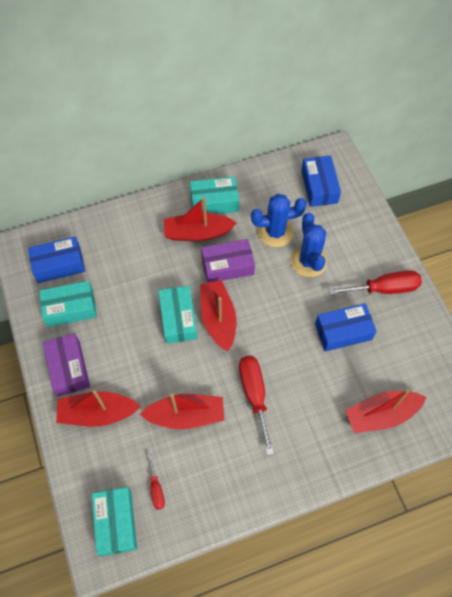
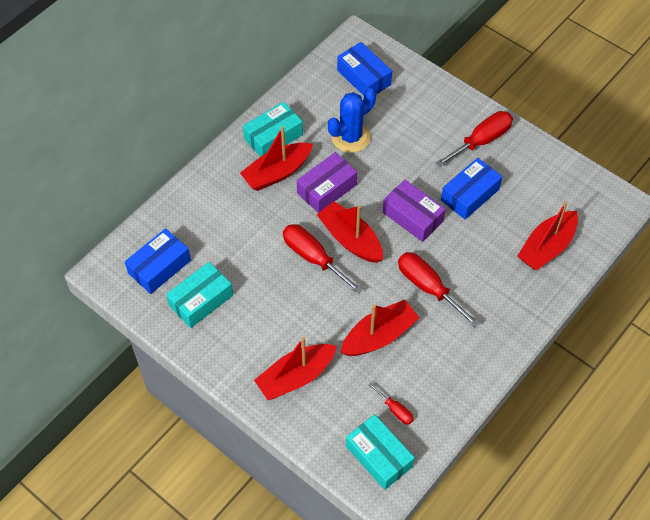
camera: 30 degrees left, 5 degrees down
purple box [43,333,90,397] -> purple box moved to [382,180,446,242]
turquoise box [158,286,198,344] -> red screwdriver [283,224,363,294]
blue cactus [290,212,327,277] -> none

